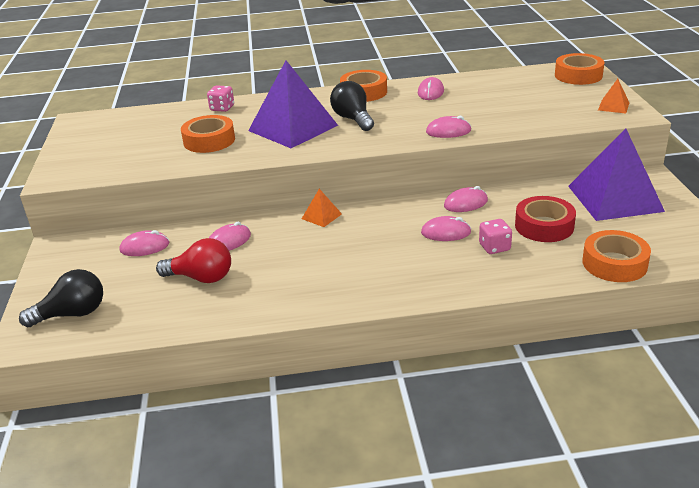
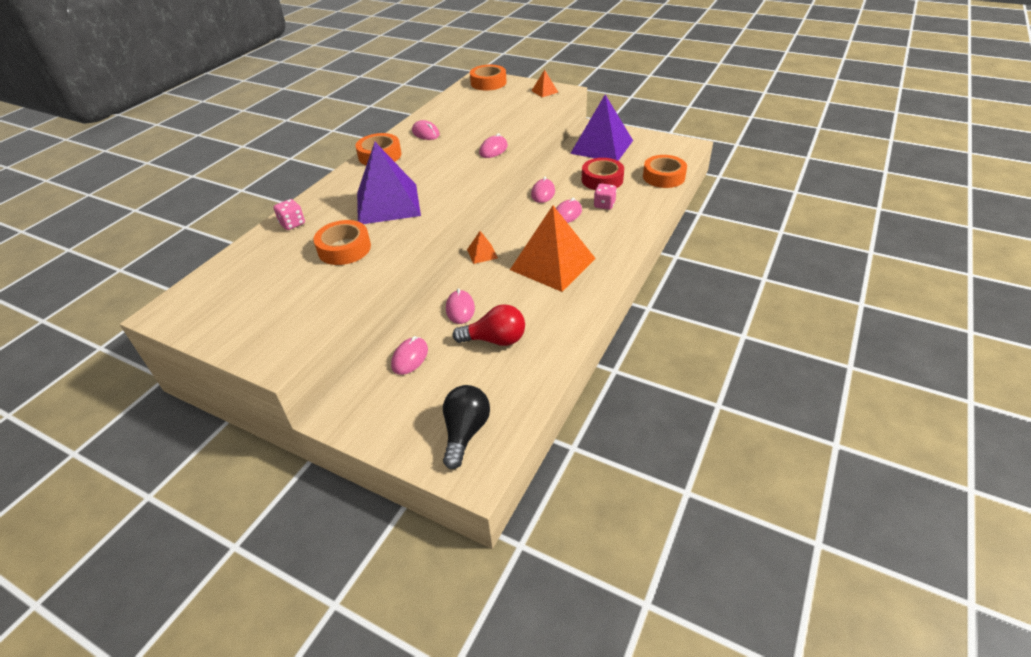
camera: 55 degrees left, 10 degrees up
red light bulb [156,238,231,283] -> red light bulb turned 45 degrees clockwise [452,304,525,346]
black light bulb [330,81,374,131] -> none
none -> orange pyramid [510,206,596,292]

